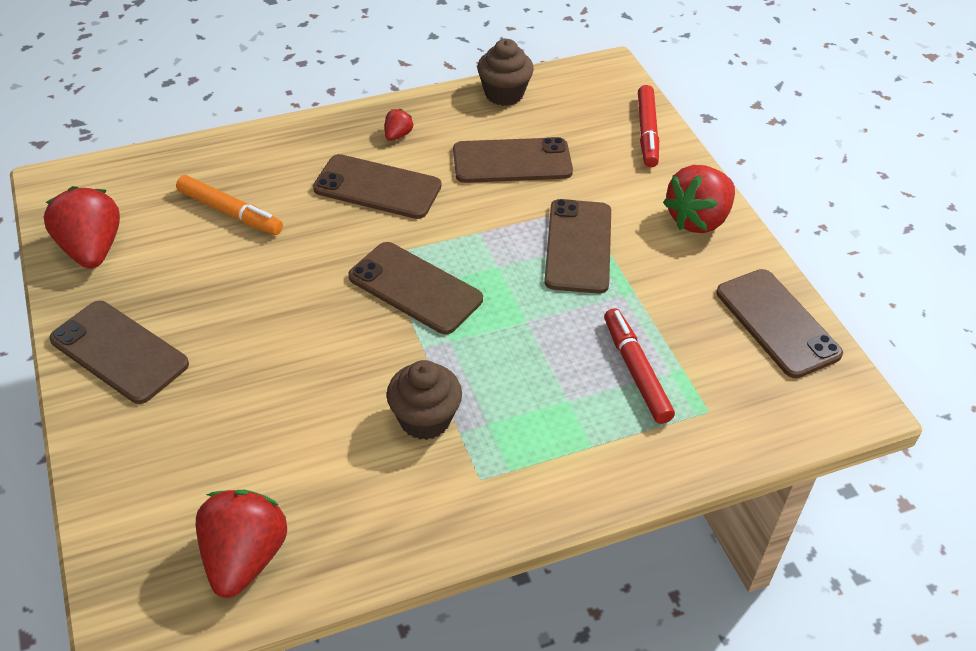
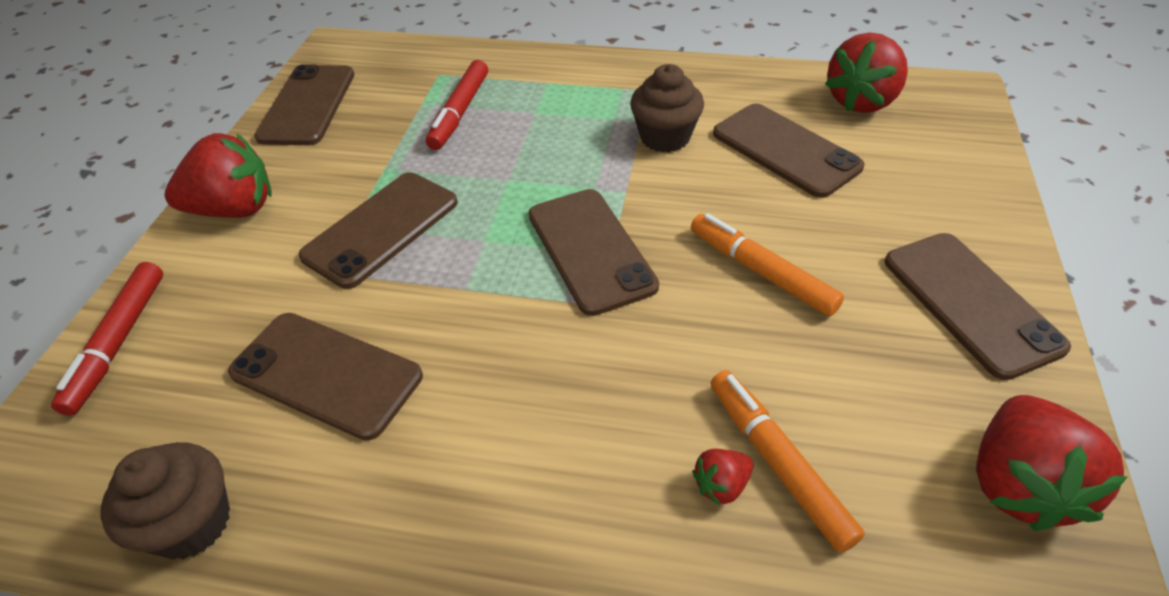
camera: 145 degrees left, 0 degrees up
brown phone [313,154,441,219] -> brown phone moved to [713,104,864,198]
red strawberry [385,109,413,141] -> red strawberry moved to [692,449,753,505]
red marker [638,85,659,167] -> red marker turned 150 degrees clockwise [51,262,163,416]
none -> orange marker [691,213,844,316]

